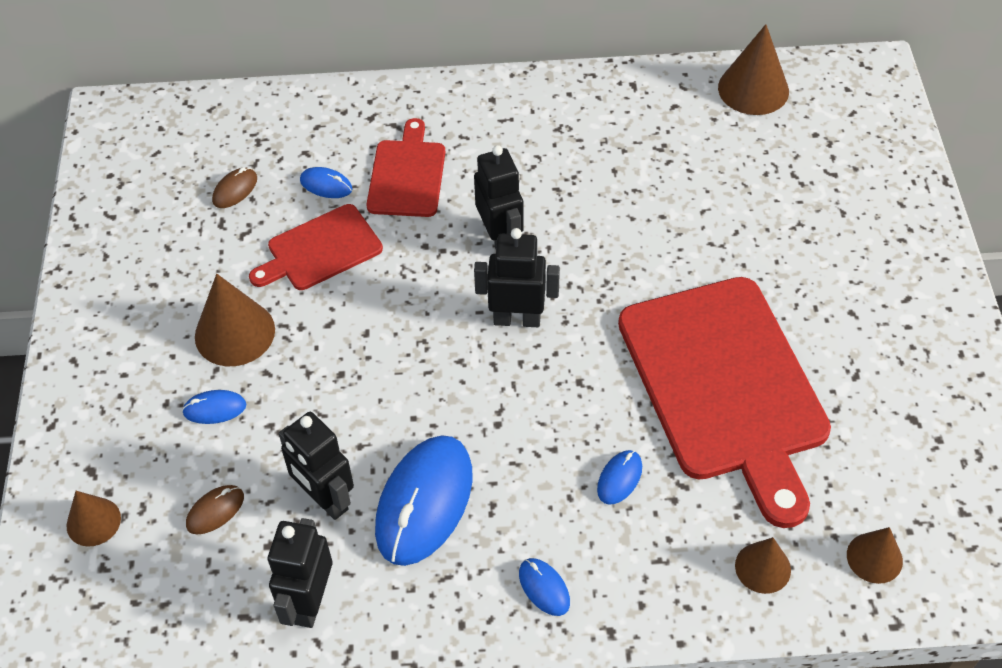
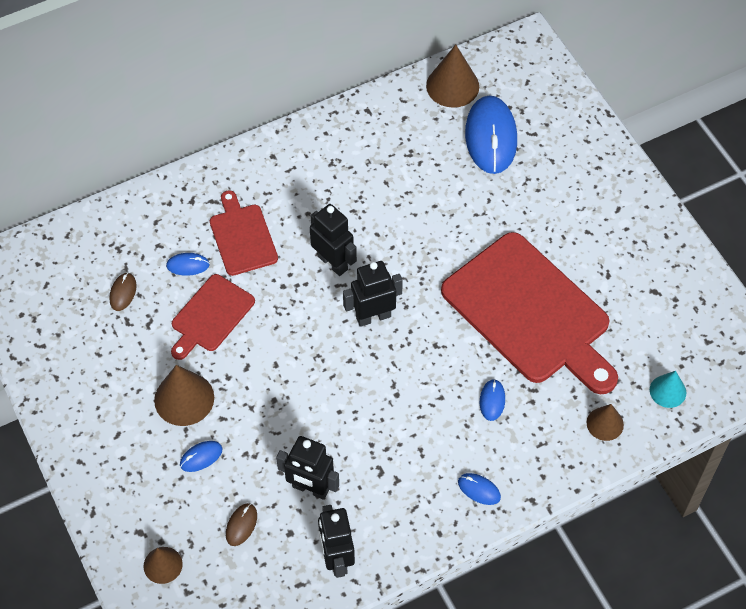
camera: 25 degrees left, 5 degrees up
blue mouse [375,435,472,566] -> blue mouse moved to [465,95,517,174]
brown cone [847,527,903,584] -> turquoise cone [650,371,686,408]

